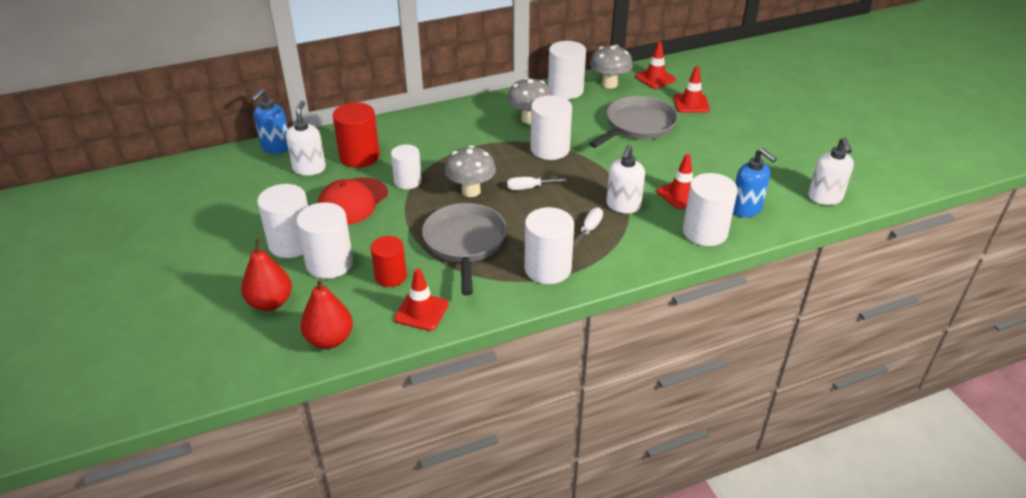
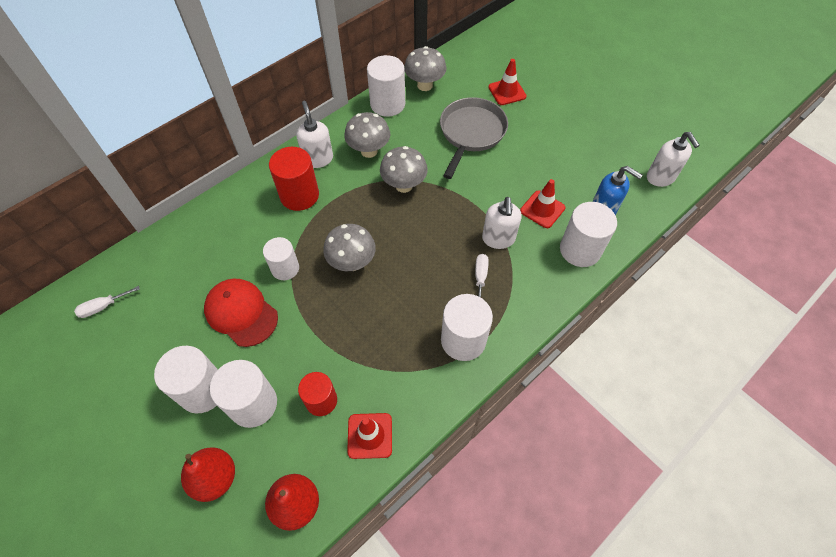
camera: 20 degrees left, 20 degrees up
blue soap dispenser [251,89,288,154] -> none
white soap dispenser [286,101,326,176] -> white soap dispenser moved to [296,101,333,168]
red cap [318,177,388,225] -> red cap turned 120 degrees clockwise [204,279,278,347]
red cylinder [332,102,380,168] -> red cylinder moved to [269,147,319,211]
grey pan [422,203,507,295] -> none
white screwdriver [507,177,567,190] -> white screwdriver moved to [74,286,140,318]
white cylinder [530,95,572,160] -> grey mushroom [380,146,428,193]
red traffic cone [635,42,676,89] -> none

